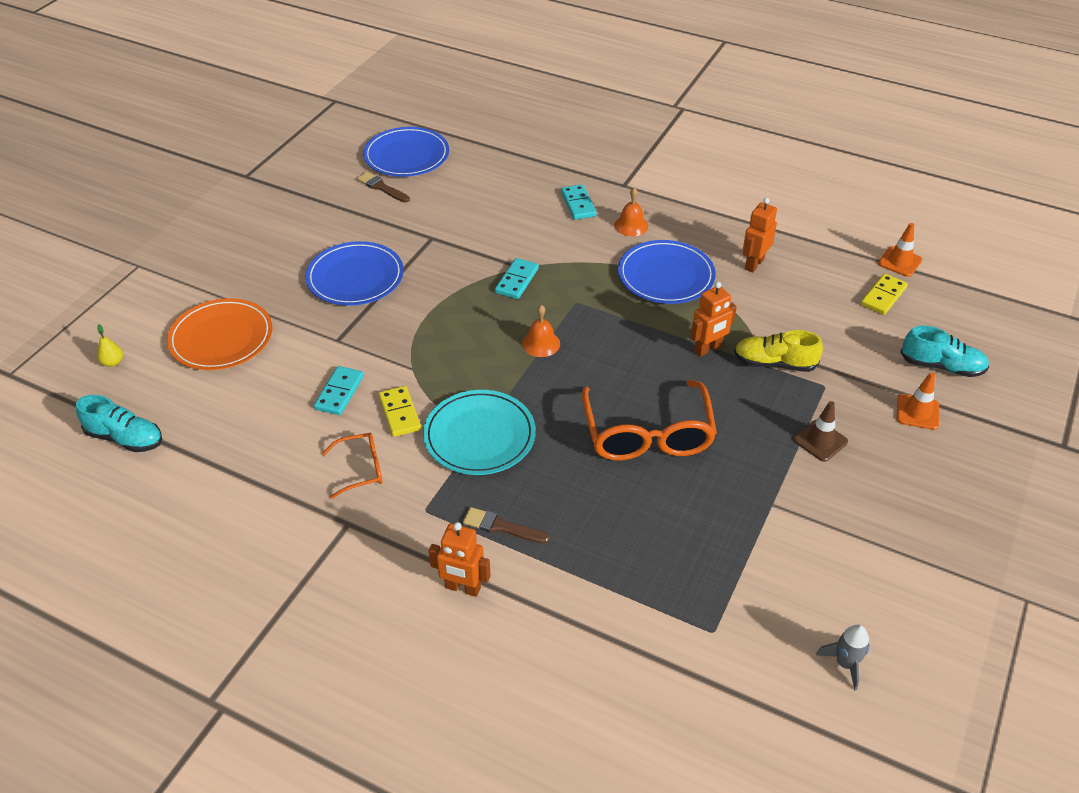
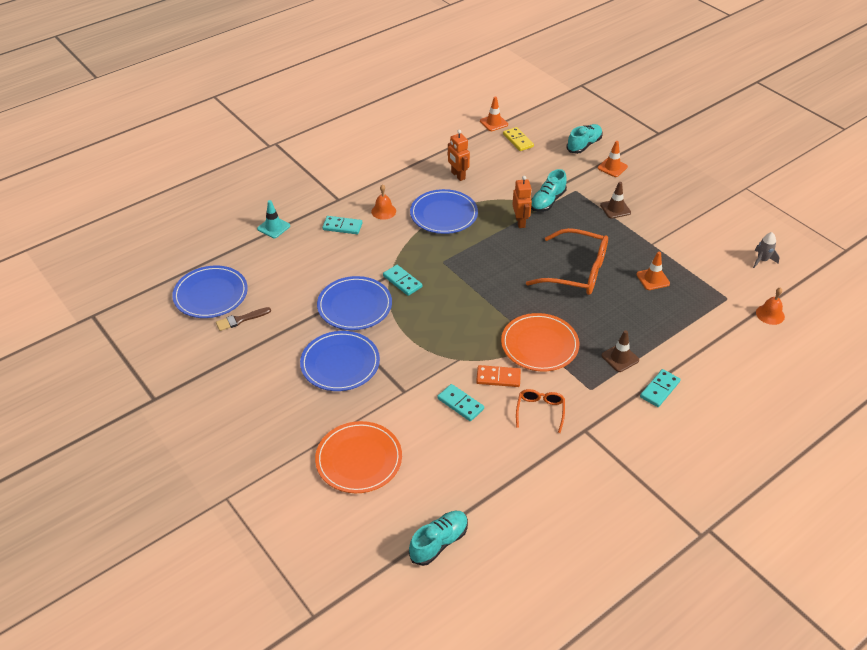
camera: 65 degrees left, 0 degrees up
yellow pear [97,325,123,367] -> none
yellow domino [379,386,421,437] -> orange domino [476,365,521,387]
turquoise plate [423,390,536,475] -> orange plate [501,313,579,371]
orange robot [429,522,491,597] -> turquoise domino [640,369,681,407]
brown brush [463,507,550,544] -> brown traffic cone [601,330,639,372]
orange bell [522,305,560,357] -> orange bell moved to [756,287,785,325]
yellow shoe [734,330,823,372] -> turquoise shoe [531,169,567,212]
none -> turquoise traffic cone [257,200,290,238]
none -> blue plate [317,276,392,330]
none -> orange traffic cone [636,252,670,290]

